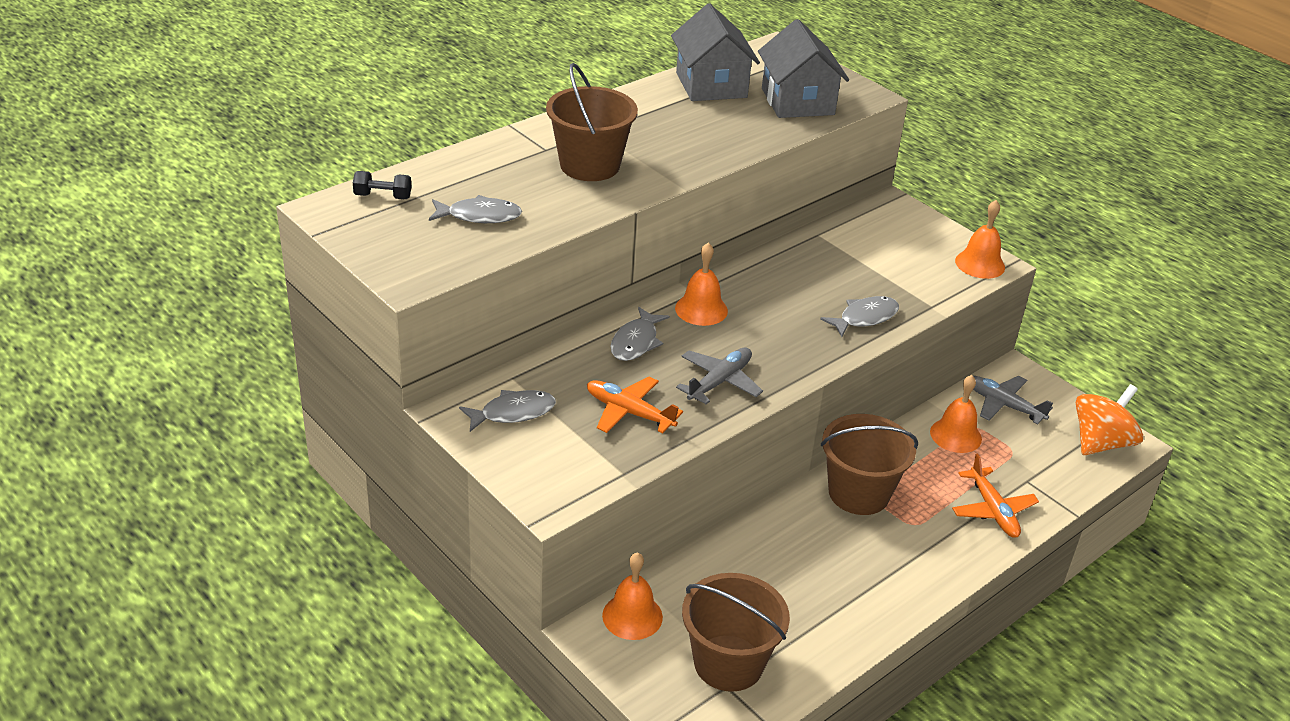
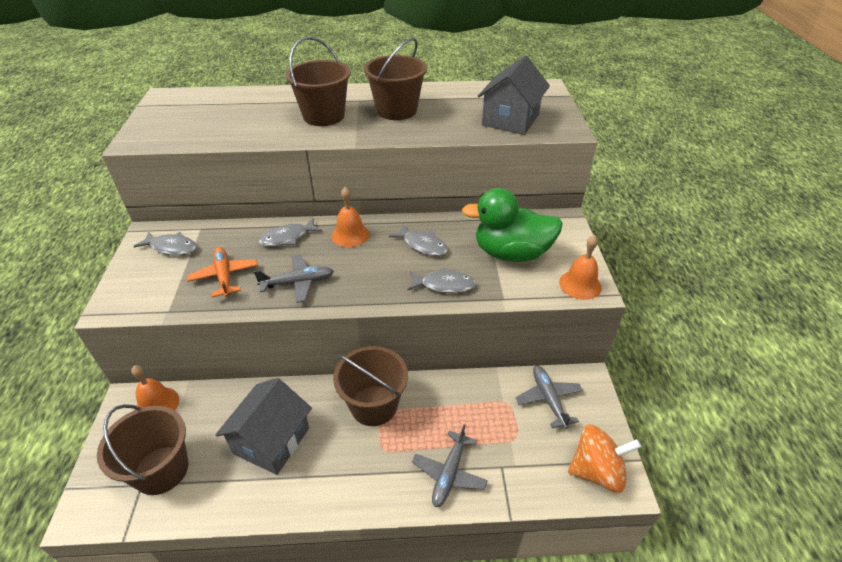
camera: 40 degrees right, 5 degrees up
black dumbbell [353,171,411,199] -> none
grey fish [429,195,522,223] -> grey fish moved to [389,224,448,256]
grey house [671,3,760,101] -> grey house moved to [215,378,312,475]
orange bell [930,375,982,453] -> none
orange plane [952,454,1039,538] -> grey plane [412,424,488,507]
none -> brown bucket [364,38,427,120]
none -> green duck [462,188,563,262]

